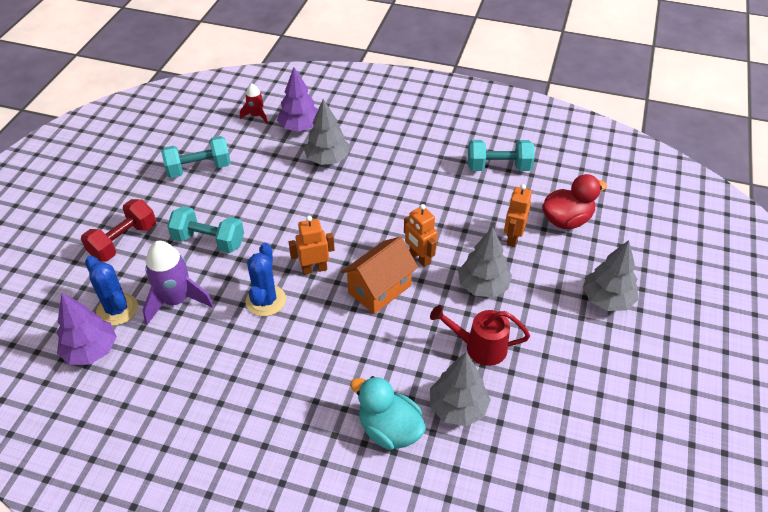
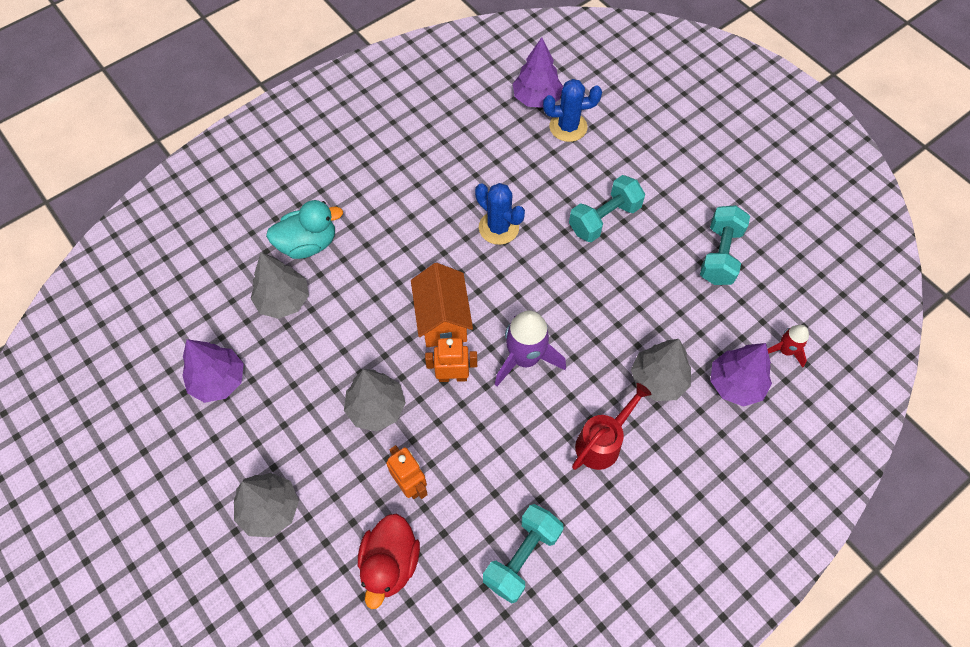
camera: 125 degrees right, 15 degrees up
red dumbbell [81,199,156,262] -> none
purple rocket [143,241,214,325] -> purple rocket moved to [495,310,566,386]
orange robot [289,216,335,275] -> none
red watering can [430,305,530,366] -> red watering can moved to [572,383,652,470]
none -> purple tree [182,339,244,403]

